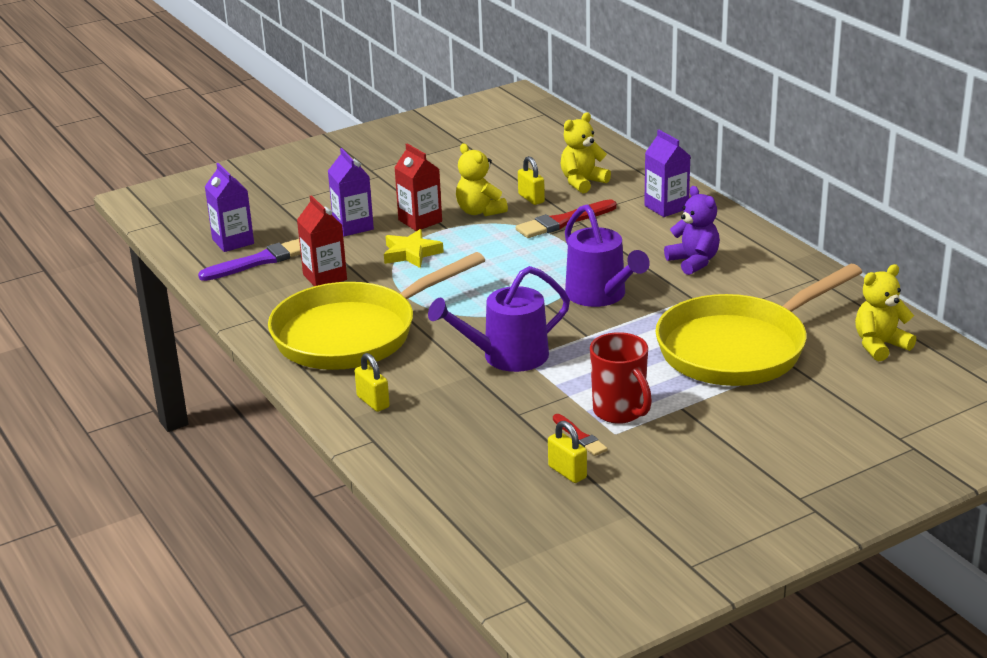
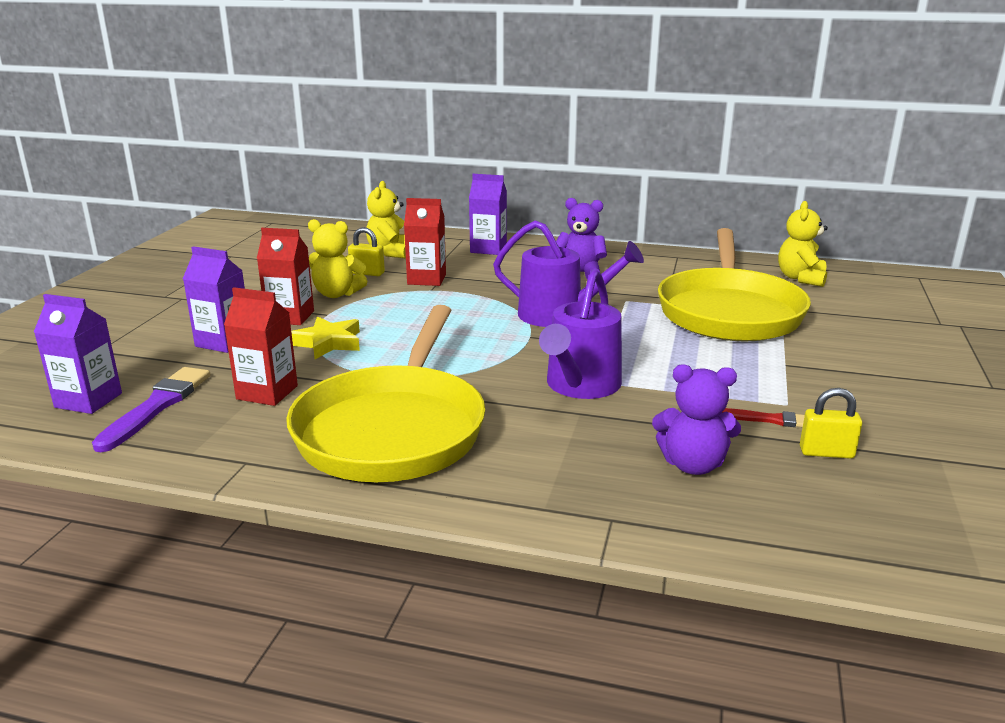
camera: 45 degrees left, 5 degrees down
yellow padlock [355,353,390,412] -> none
red brush [516,199,617,238] -> red carton [404,198,446,286]
red mug [590,332,652,424] -> none
none -> purple teddy bear [652,364,741,475]

